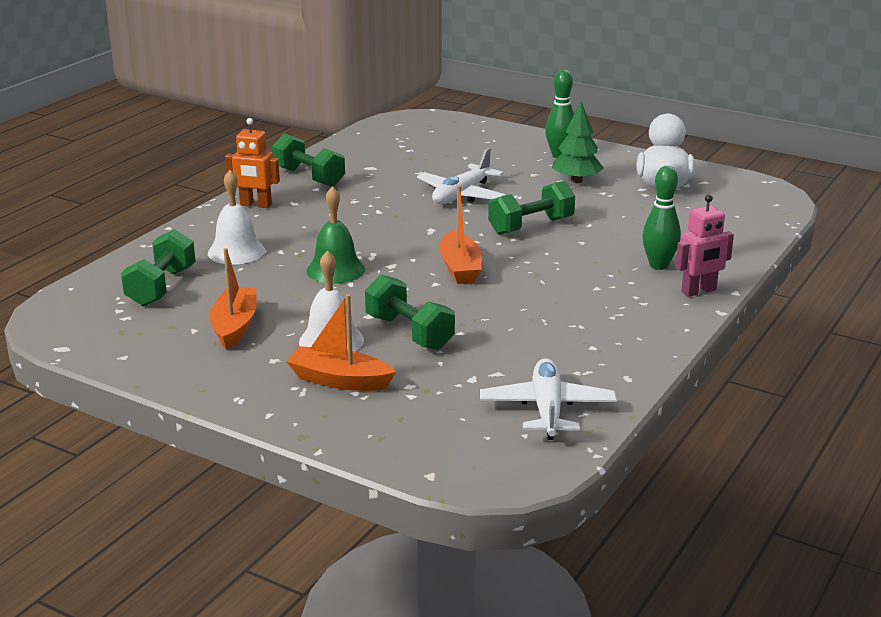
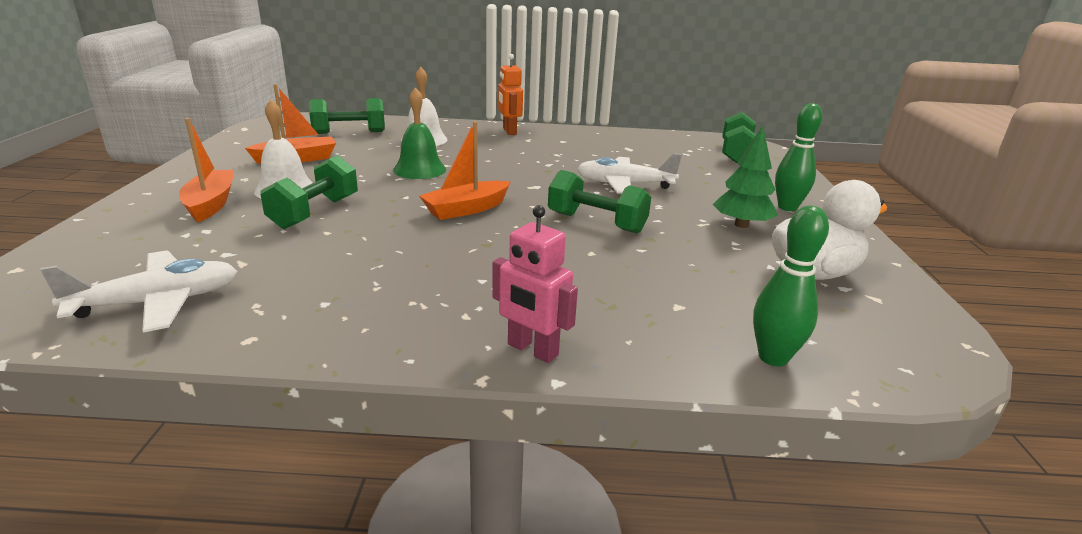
camera: 60 degrees right, 0 degrees up
green dumbbell [272,133,345,187] -> green dumbbell moved to [722,112,756,163]
green bowling pin [642,166,681,270] -> green bowling pin moved to [753,206,829,367]

